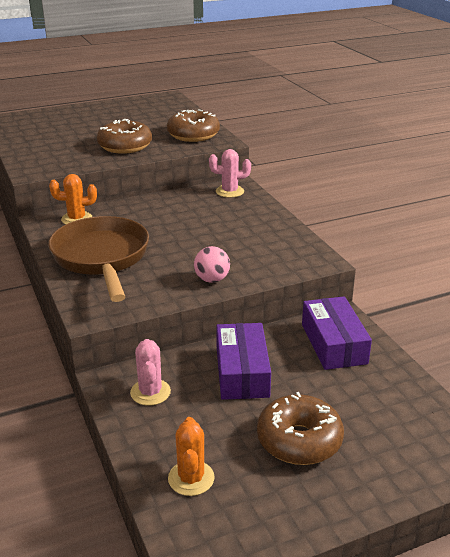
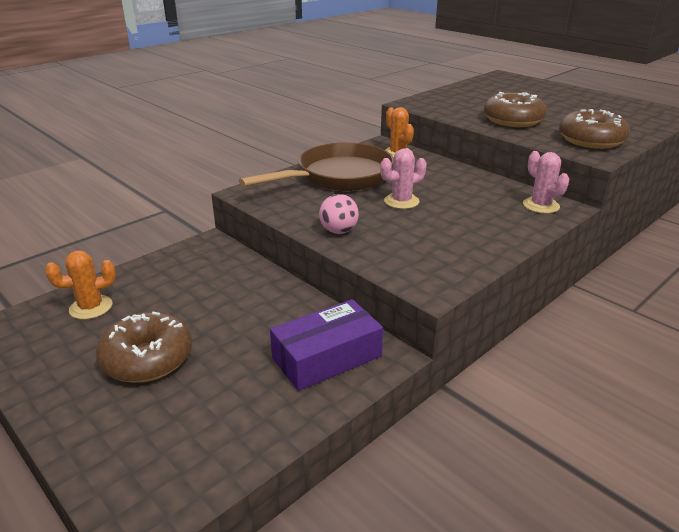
camera: 70 degrees right, 0 degrees up
pink cactus [130,339,171,406] -> pink cactus moved to [380,148,427,209]
purple box [216,323,271,400] -> none

